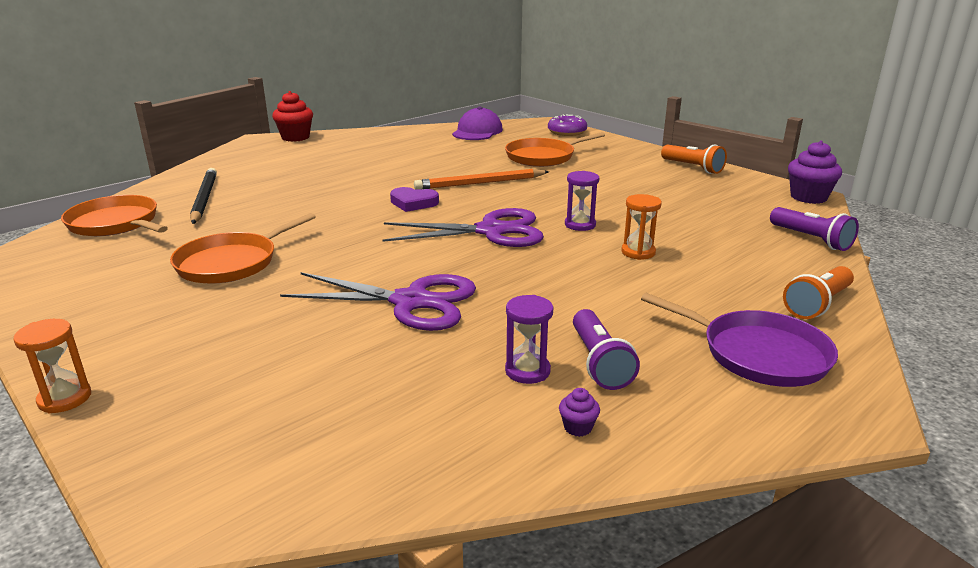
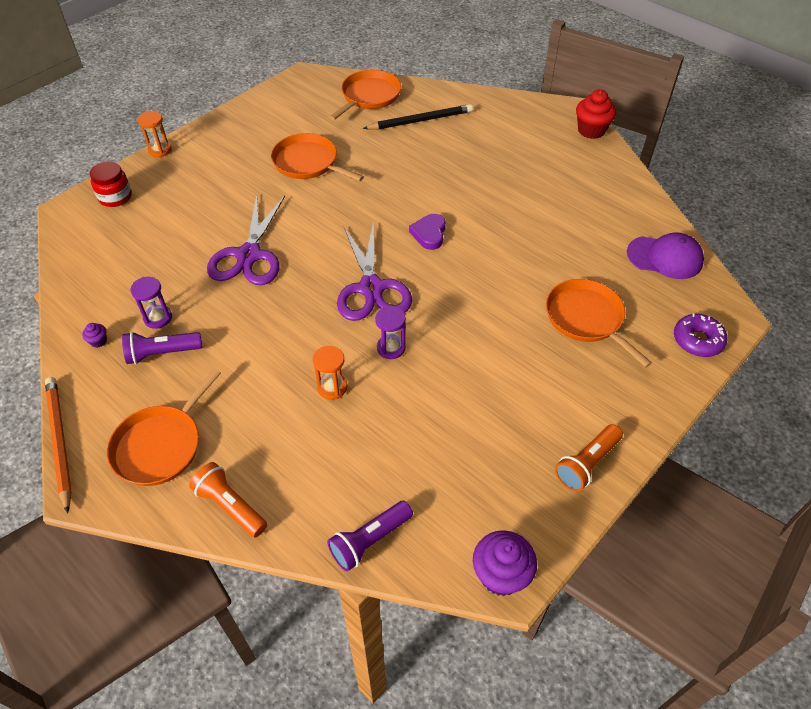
camera: 85 degrees right, 25 degrees up
orange pencil [414,169,549,190] -> orange pencil moved to [45,377,72,514]
purple pan [641,293,838,387] -> orange pan [107,369,221,486]
none -> red jar [90,162,132,207]

